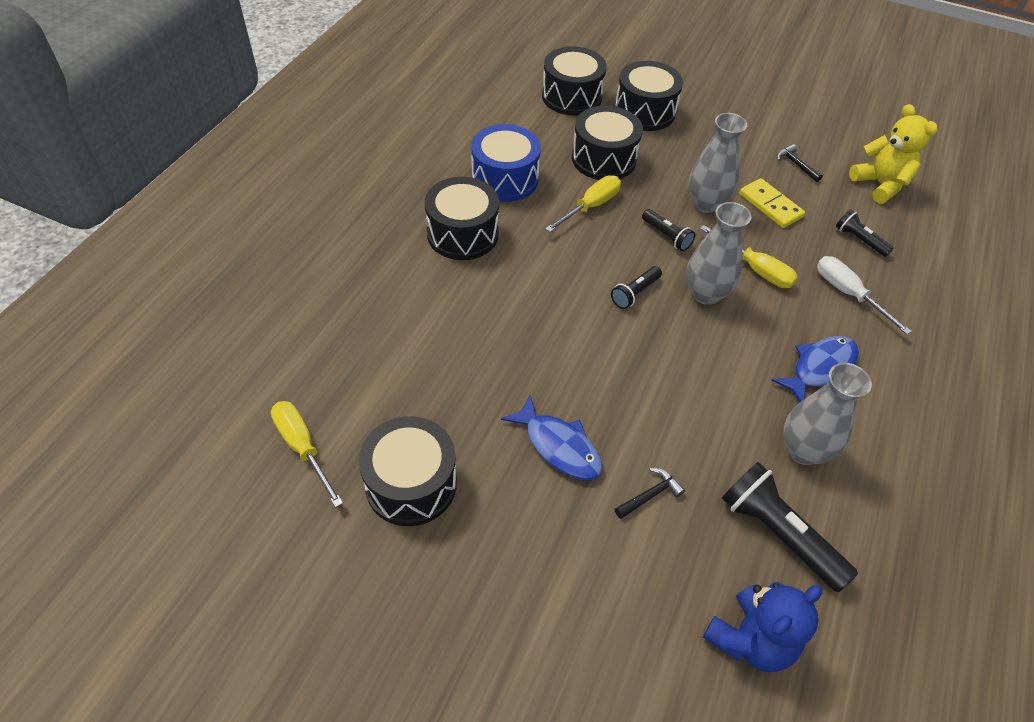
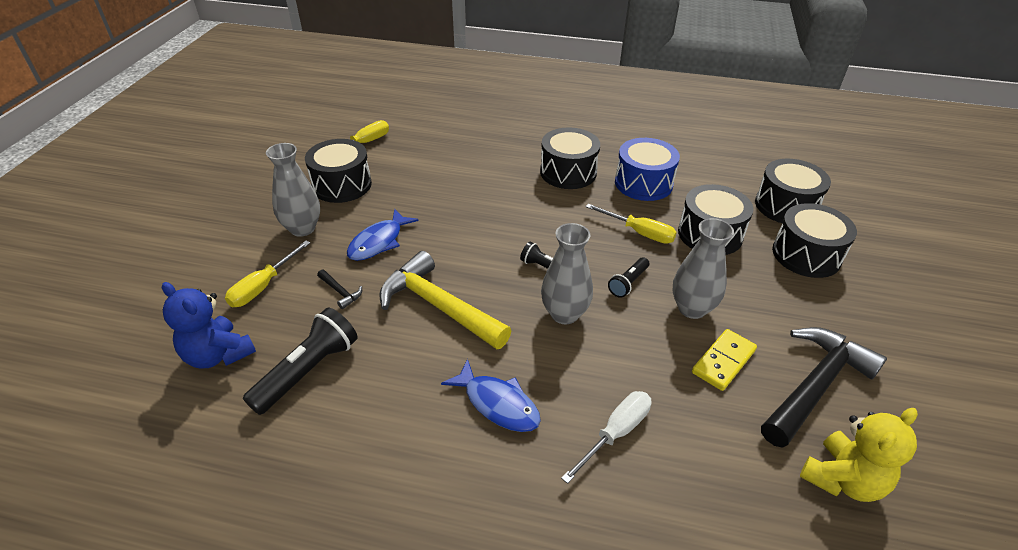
camera: 80 degrees right, 10 degrees down
yellow screwdriver [700,225,798,288] -> yellow screwdriver moved to [225,241,310,307]
black hammer [777,144,823,182] -> black hammer [761,327,887,448], size x2.49
grey vase [783,363,872,465] -> grey vase moved to [266,143,320,237]
black flashlight [836,209,894,257] -> none
none -> yellow hammer [379,251,511,349]

